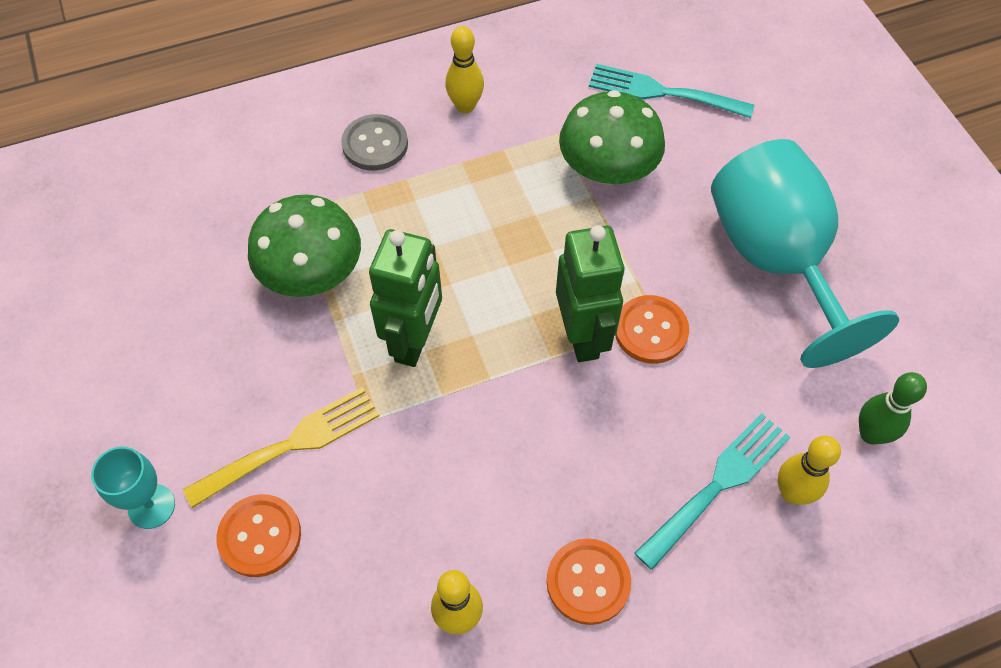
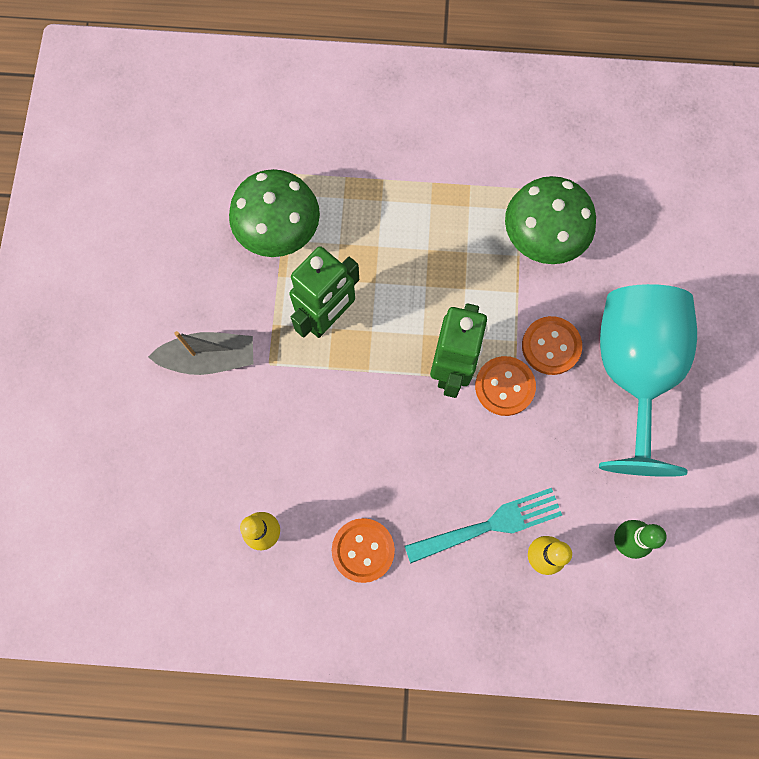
camera: 25 degrees right, 15 degrees up
turquoise goblet [91,447,175,529] -> none
yellow fork [183,387,380,508] -> grey boat [148,331,253,375]
orange button [216,494,301,577] -> orange button moved to [522,316,582,375]
grey button [341,114,408,171] -> none
yellow bowling pin [445,26,484,113] -> none
turquoise fork [589,64,754,118] -> none

